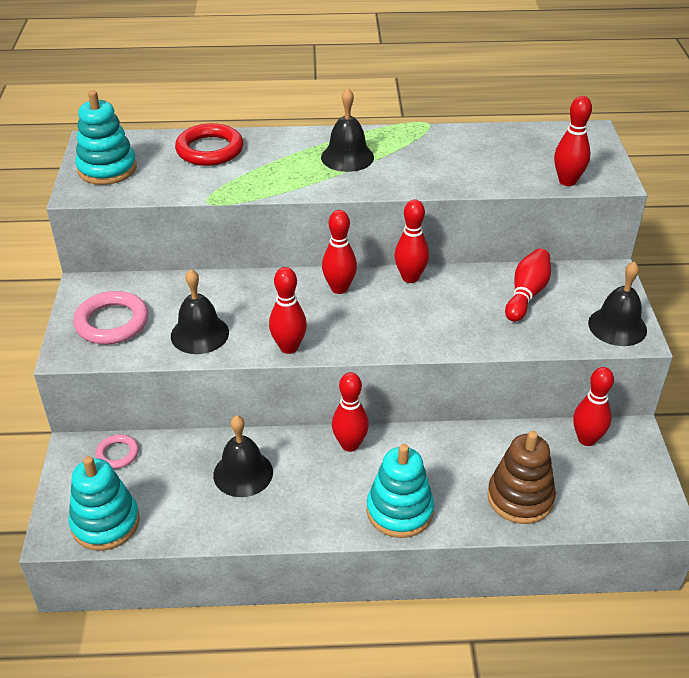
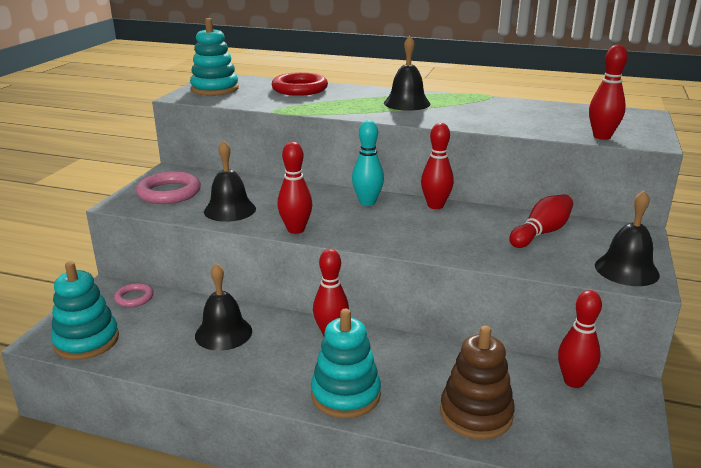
camera: 20 degrees right, 15 degrees down
red bowling pin [322,210,357,294] -> turquoise bowling pin [352,120,384,206]

